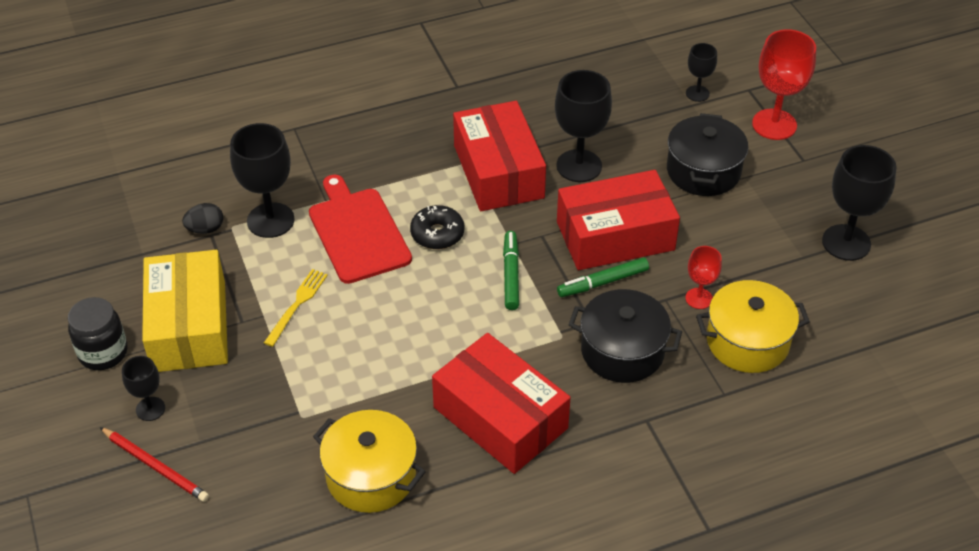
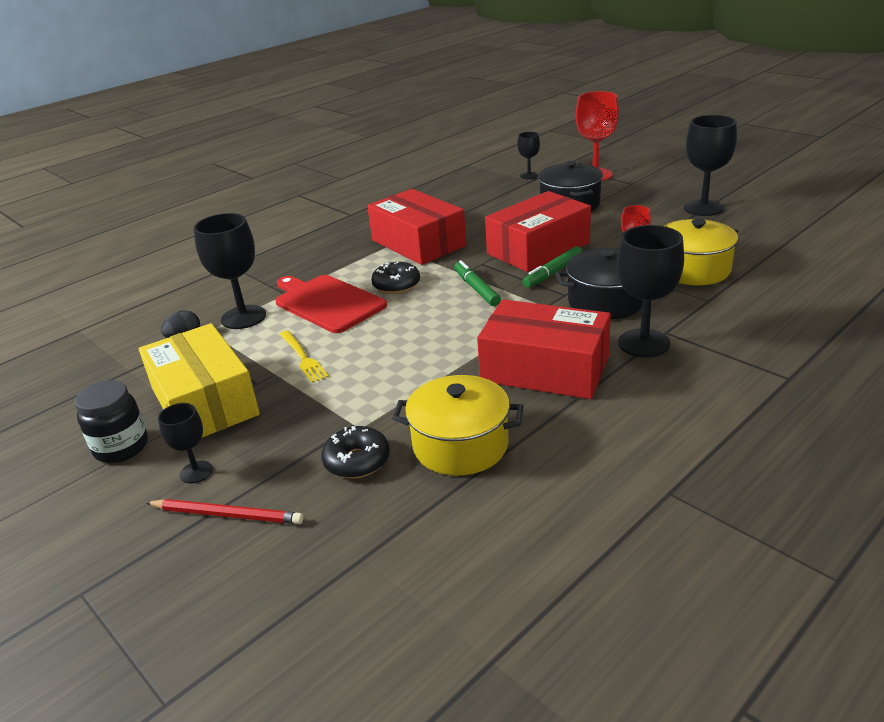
camera: 20 degrees left, 15 degrees down
yellow fork [264,269,328,347] -> yellow fork turned 150 degrees clockwise [280,330,329,383]
black goblet [555,70,612,182] -> black goblet moved to [617,225,684,357]
none -> black donut [321,426,390,478]

